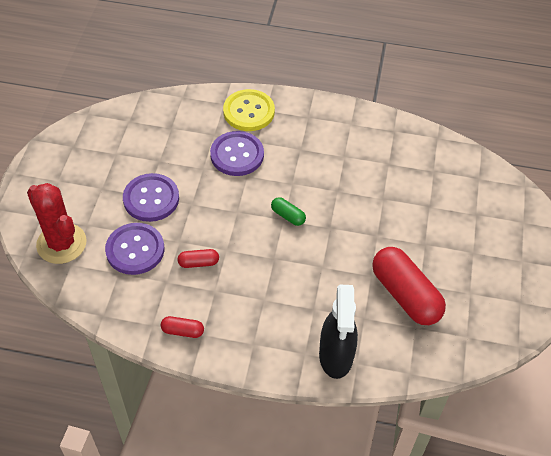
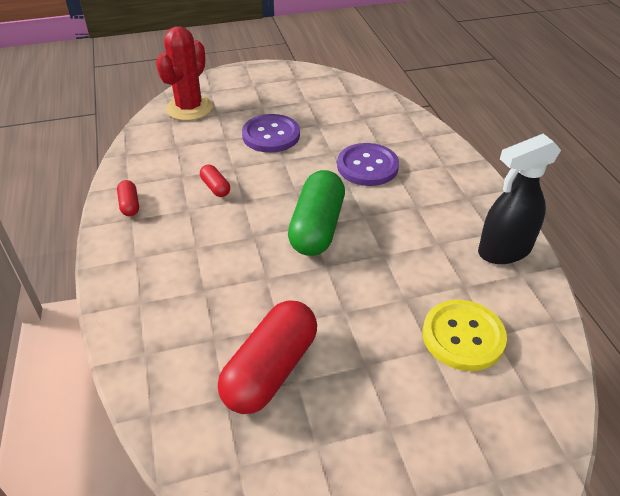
camera: 65 degrees right, 10 degrees down
purple button [105,223,164,275] -> none
yellow button [223,89,275,131] -> yellow button moved to [423,300,507,371]
green capsule [271,197,306,226] -> green capsule [288,170,345,256], size x2.19
black spray bottle [319,285,358,379] -> black spray bottle moved to [478,134,561,264]

